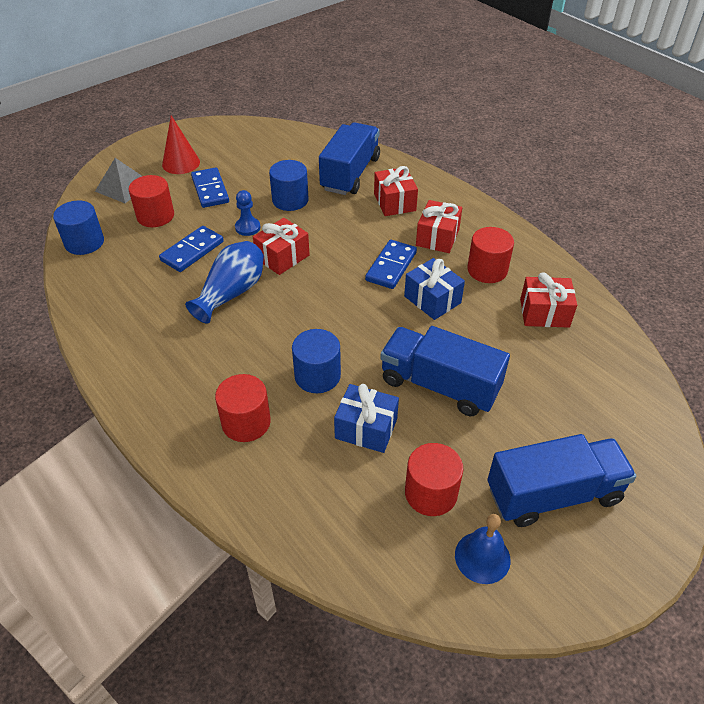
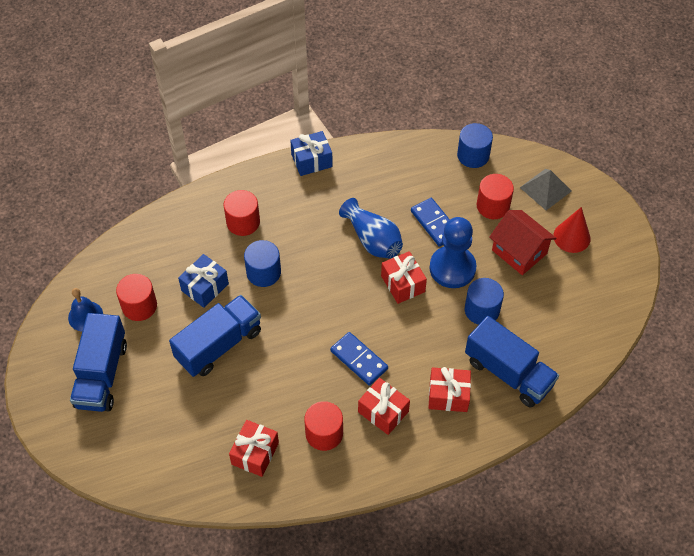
camera: 110 degrees right, 10 degrees up
blue domino [191,167,229,208] -> red house [489,210,557,275]
blue pawn [235,190,260,236] -> blue pawn [430,217,477,288], size x2.03
blue gift [404,258,465,320] -> blue gift moved to [290,131,333,176]

